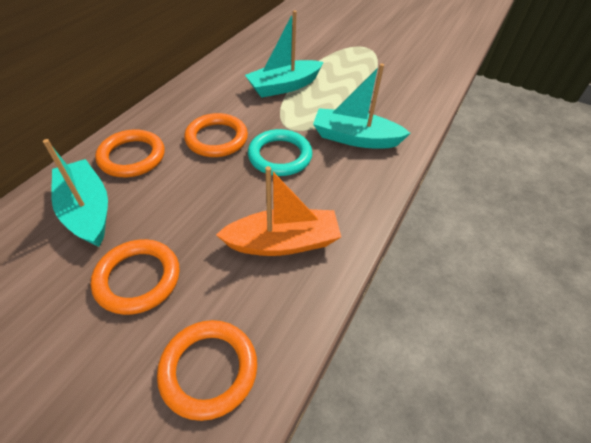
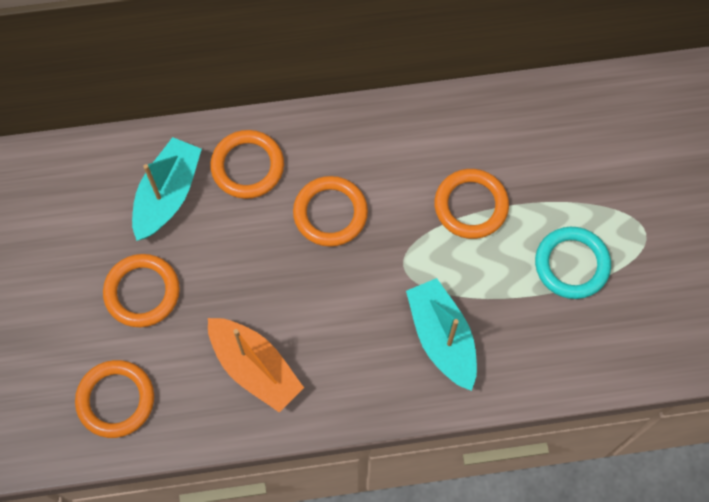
camera: 55 degrees right, 20 degrees up
turquoise boat [245,10,323,98] -> orange ring [434,169,509,239]
turquoise ring [248,129,312,176] -> turquoise ring moved to [535,227,611,299]

